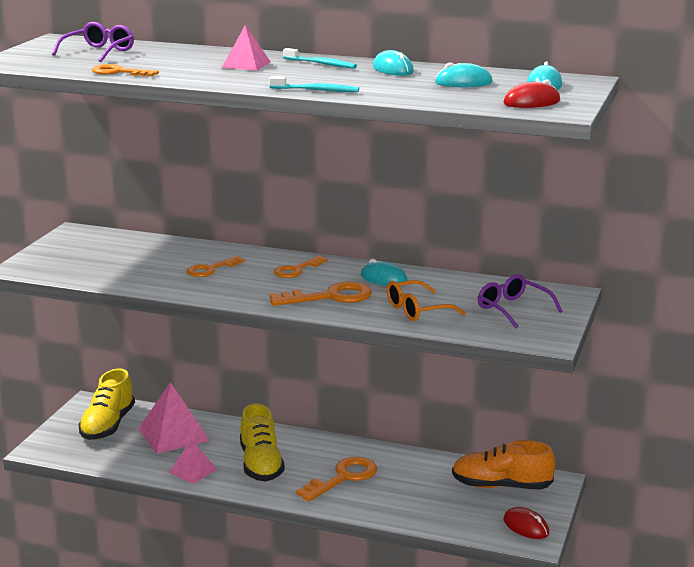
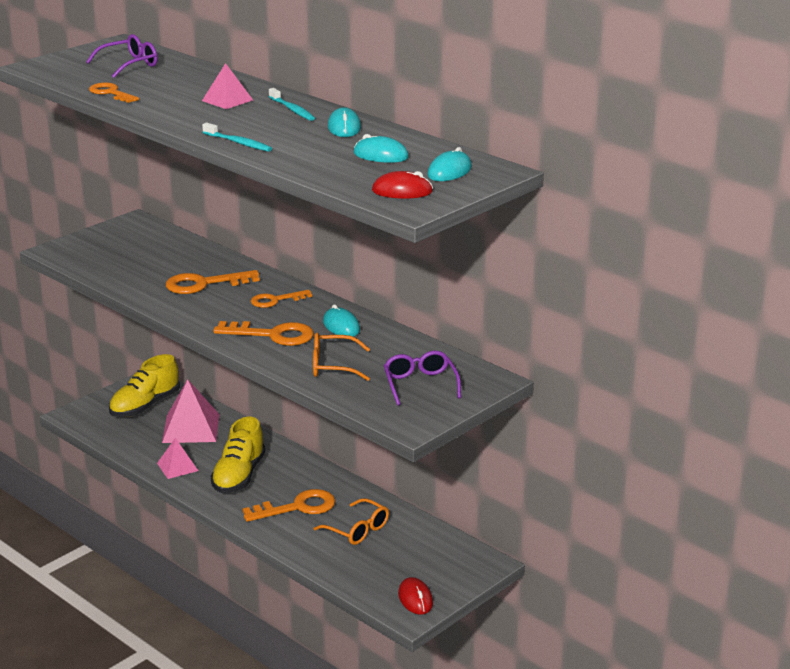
camera: 25 degrees right, 5 degrees up
orange key [187,256,245,277] -> orange key [166,270,260,294], size x1.54
orange shoe [452,440,555,489] -> none
none -> orange glasses [313,498,389,545]

